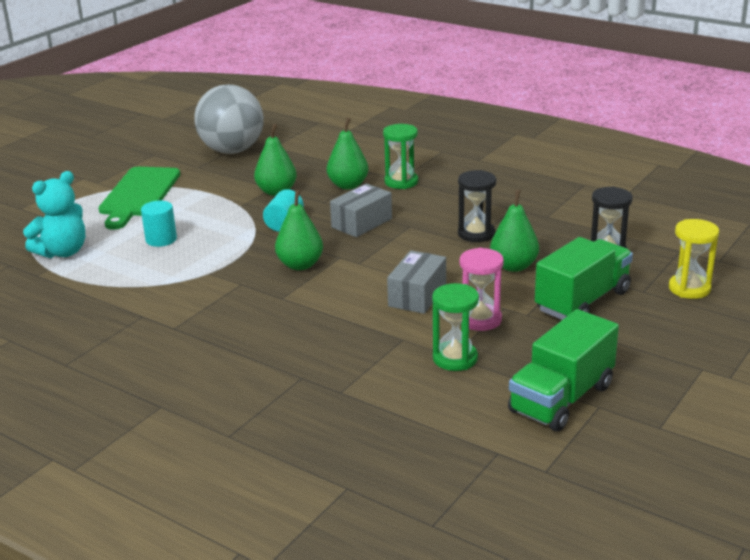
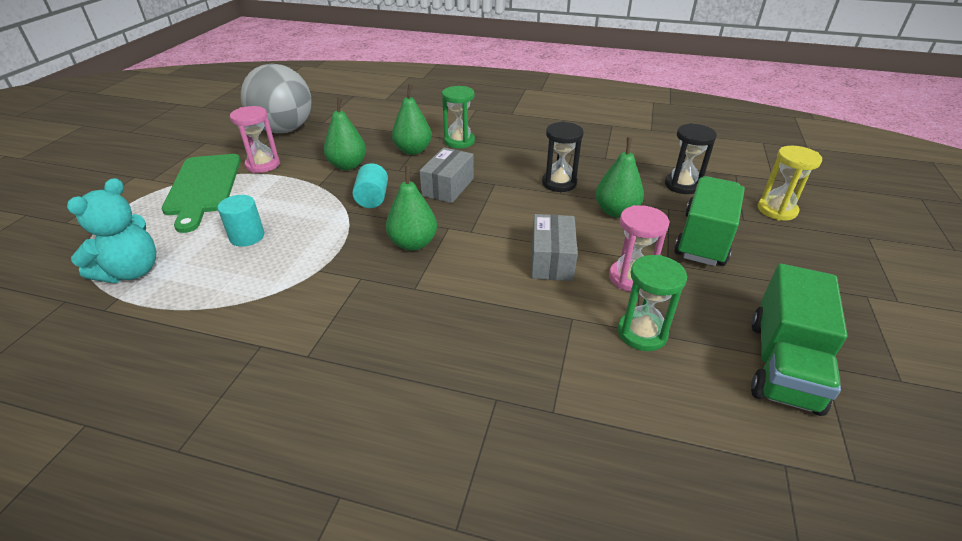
camera: 20 degrees left, 10 degrees up
none -> pink hourglass [230,106,280,173]

